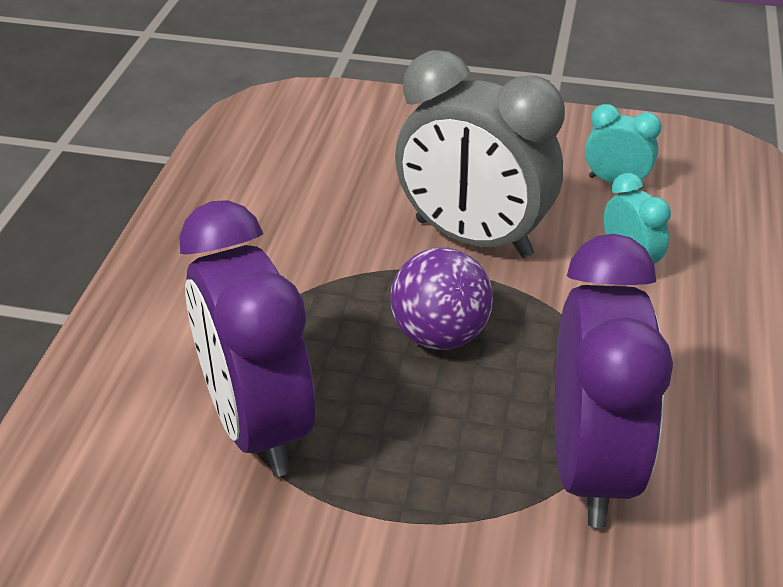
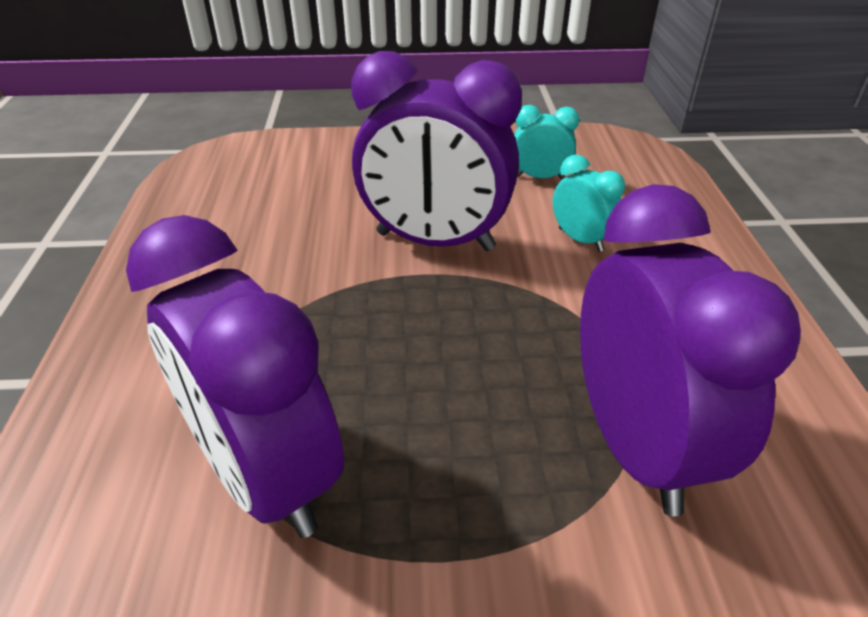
camera: 15 degrees left, 0 degrees up
purple ball [390,247,493,350] -> none
grey clock [395,50,565,258] -> purple clock [351,51,522,251]

